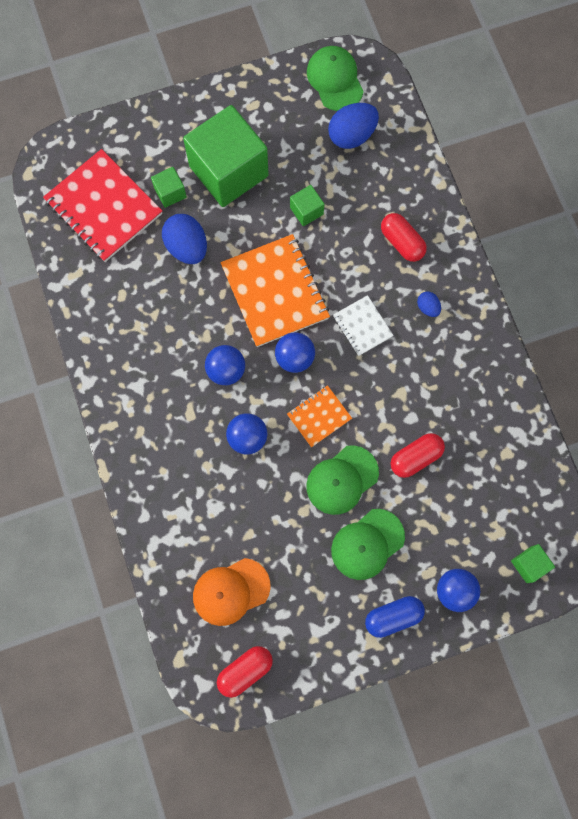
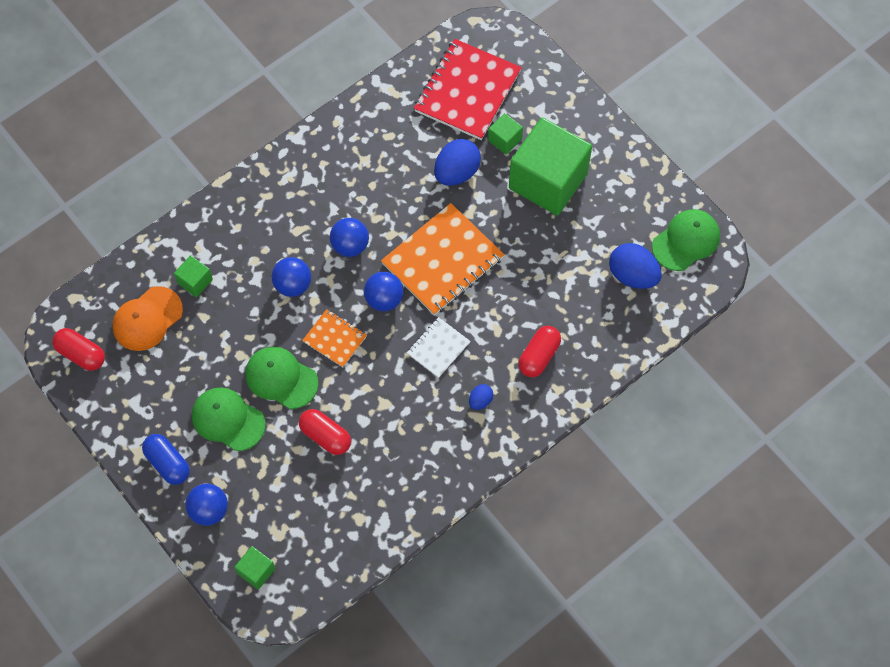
camera: 70 degrees right, 10 degrees down
orange cap [193,558,271,626] -> orange cap turned 90 degrees counterclockwise [113,286,183,351]
green cube [290,185,324,226] -> green cube moved to [174,255,213,297]

